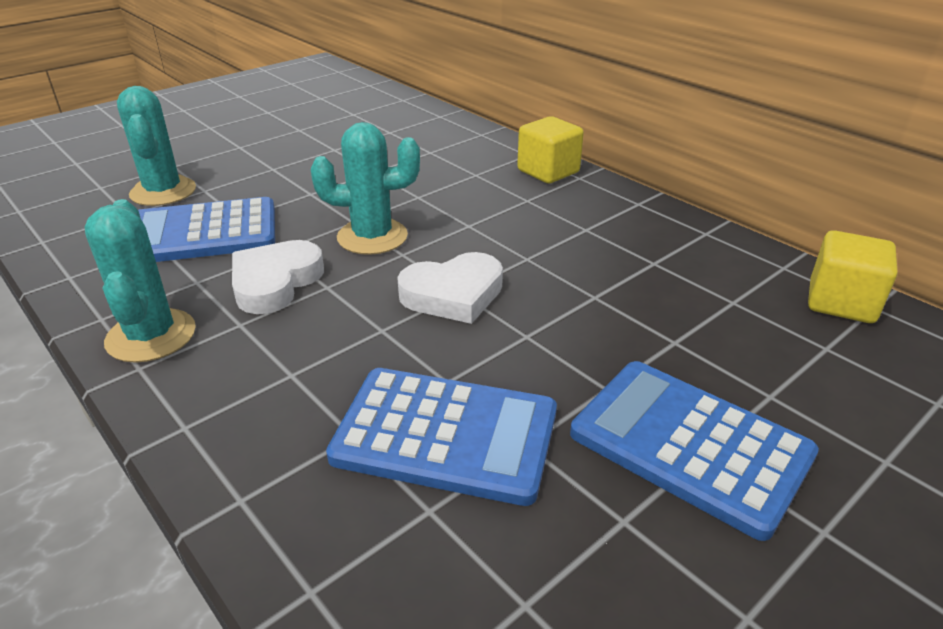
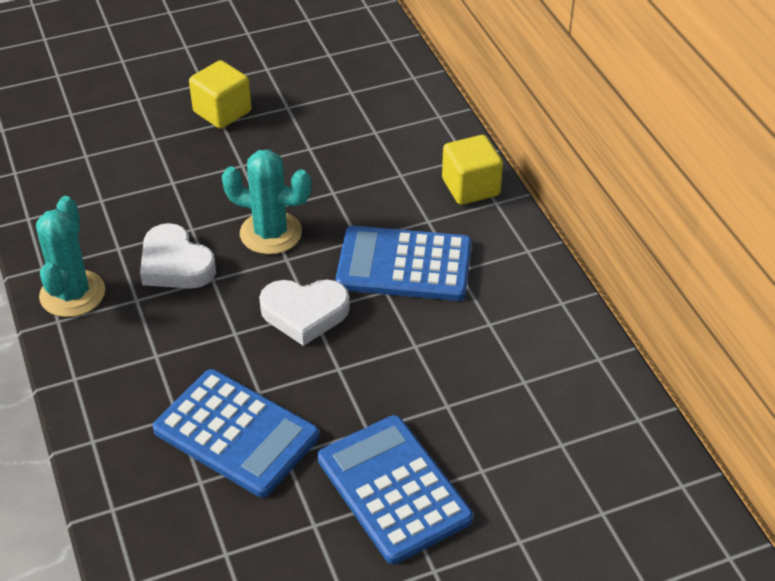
camera: 20 degrees right, 10 degrees up
turquoise cactus [117,86,196,206] -> none
blue calculator [138,197,275,262] -> blue calculator moved to [336,226,472,301]
white heart [232,240,324,314] -> white heart turned 90 degrees counterclockwise [140,223,216,289]
yellow cube [808,230,897,323] -> yellow cube moved to [189,60,252,129]

